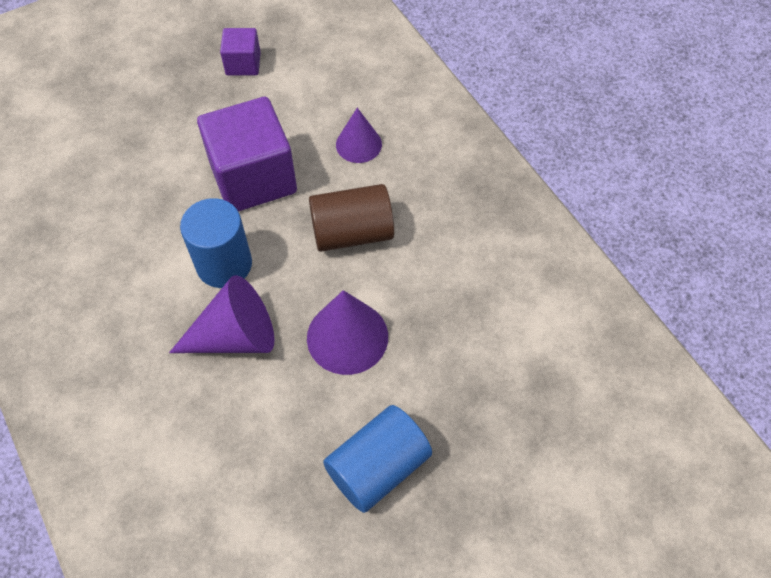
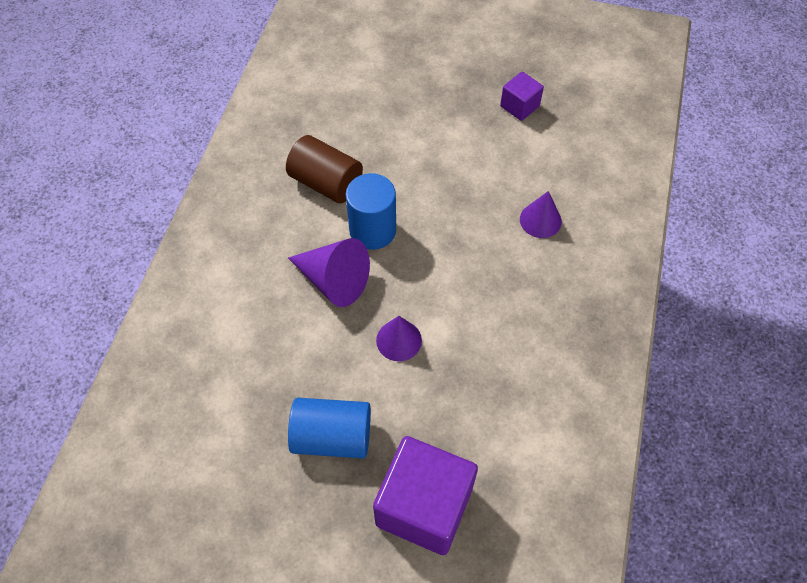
camera: 45 degrees right, 0 degrees up
purple cube [197,97,297,212] -> purple cube moved to [373,436,478,555]
purple cone [307,290,388,375] -> purple cone [376,316,422,361], size x0.65
brown cylinder [309,184,394,252] -> brown cylinder moved to [286,135,363,203]

